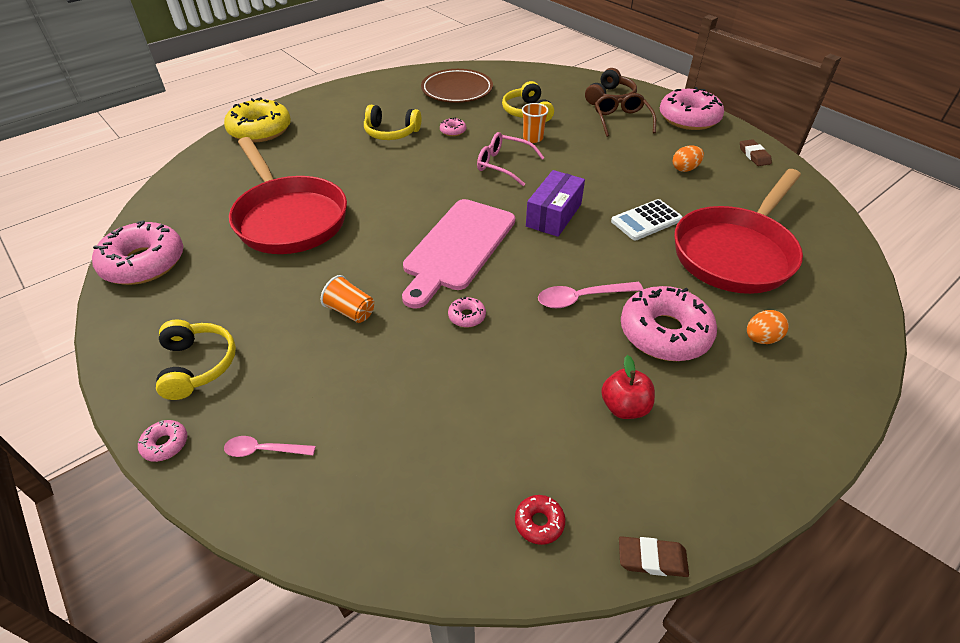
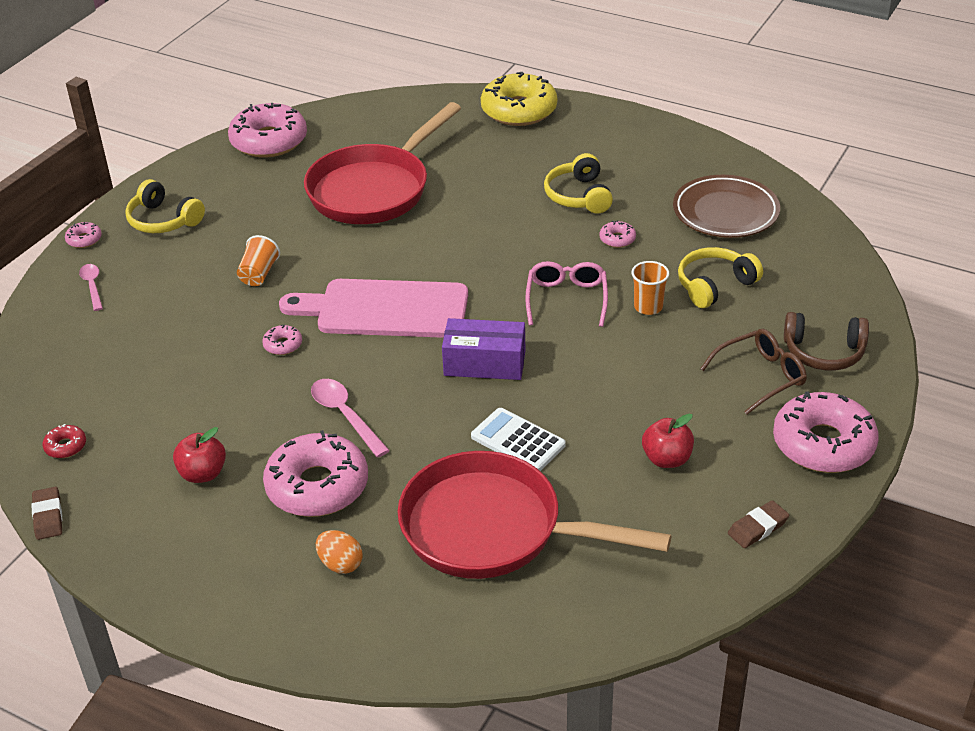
camera: 70 degrees right, 5 degrees down
yellow headphones [156,319,236,400] -> yellow headphones turned 75 degrees clockwise [125,179,205,233]
orange egg [673,145,704,172] -> red apple [642,414,694,468]

